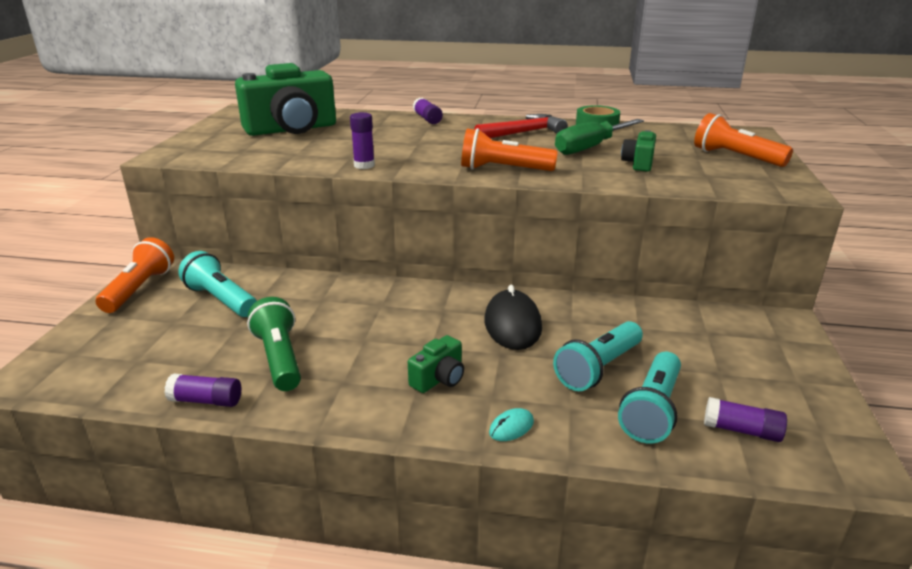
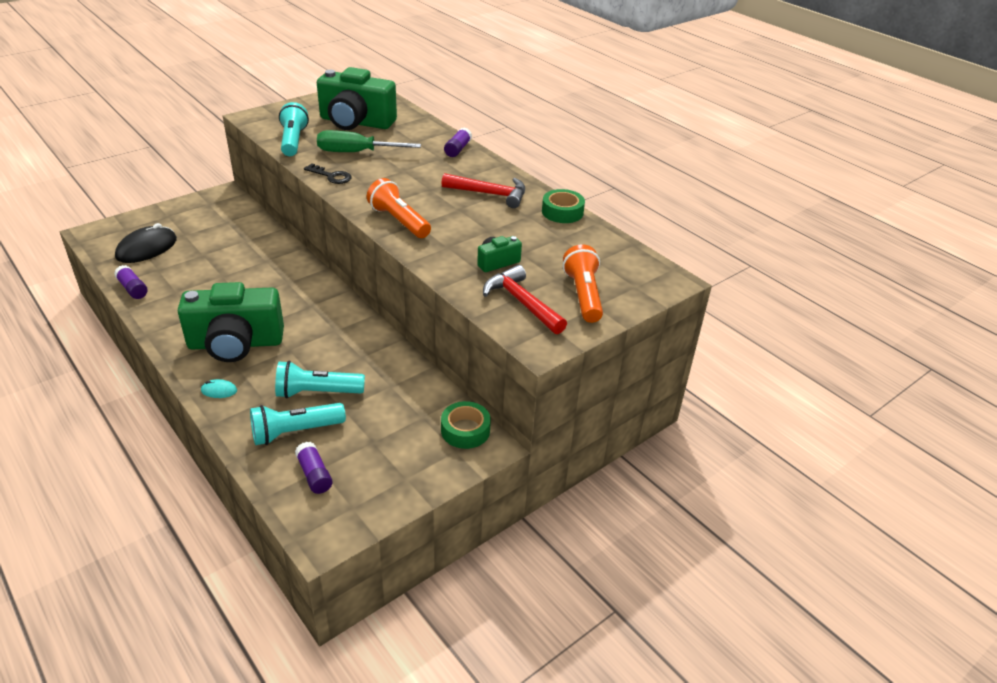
camera: 40 degrees right, 10 degrees up
orange flashlight [96,237,174,313] -> none
turquoise flashlight [178,251,257,317] -> turquoise flashlight moved to [279,102,309,156]
green flashlight [247,297,301,391] -> none
purple glue stick [350,112,375,169] -> black key [304,163,352,184]
green camera [408,335,464,393] -> green camera [178,282,284,362], size x2.23
black mouse [485,285,542,350] -> black mouse moved to [115,223,177,263]
green screwdriver [555,119,644,155] -> green screwdriver moved to [317,130,421,152]
none -> green tape [441,401,491,449]
none -> red hammer [483,265,567,334]

